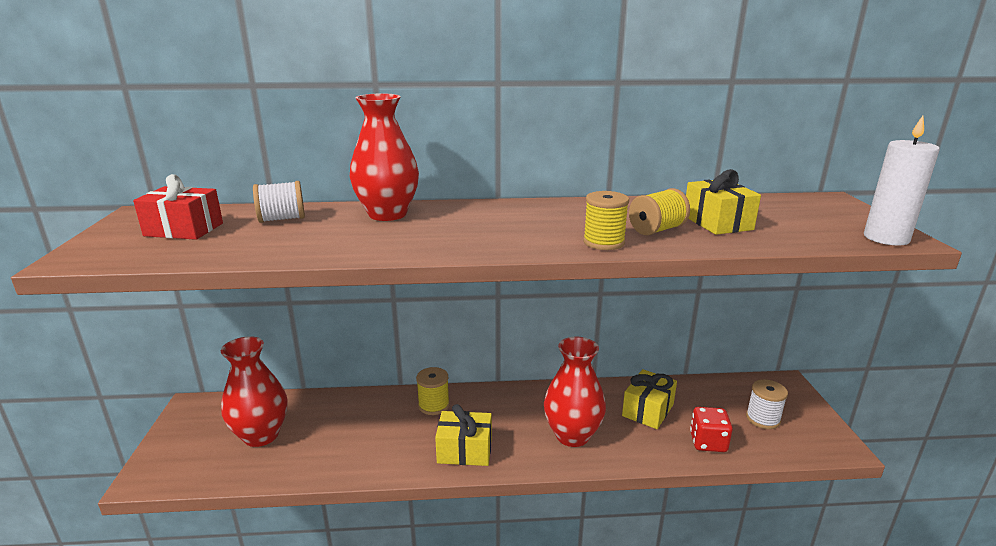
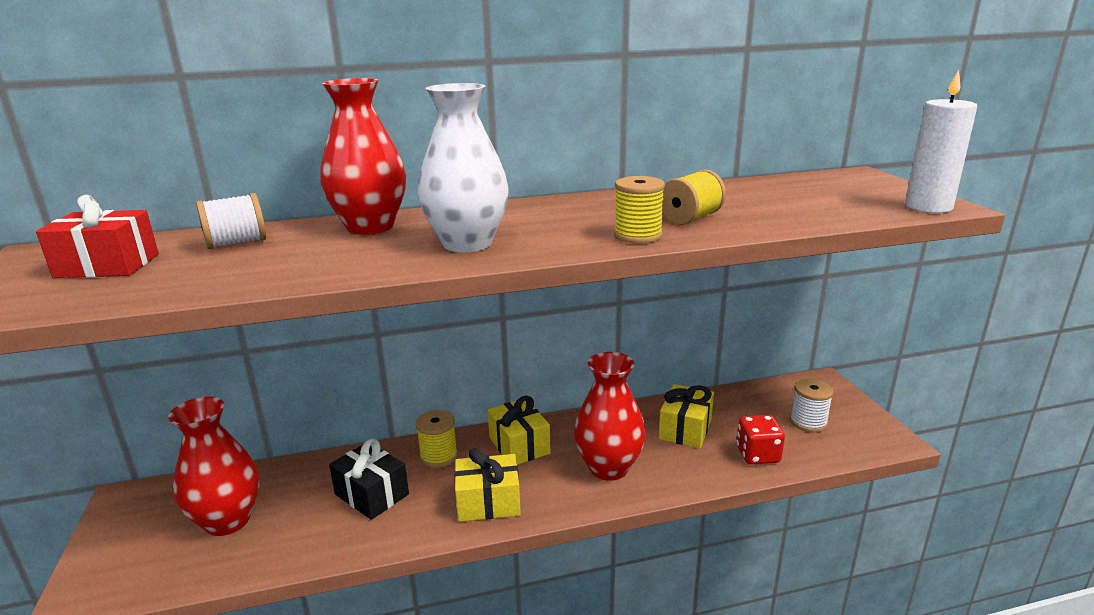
camera: 10 degrees left, 0 degrees up
yellow gift [686,169,761,235] -> yellow gift moved to [488,396,551,465]
none -> black gift [329,439,409,520]
none -> white vase [418,83,509,252]

